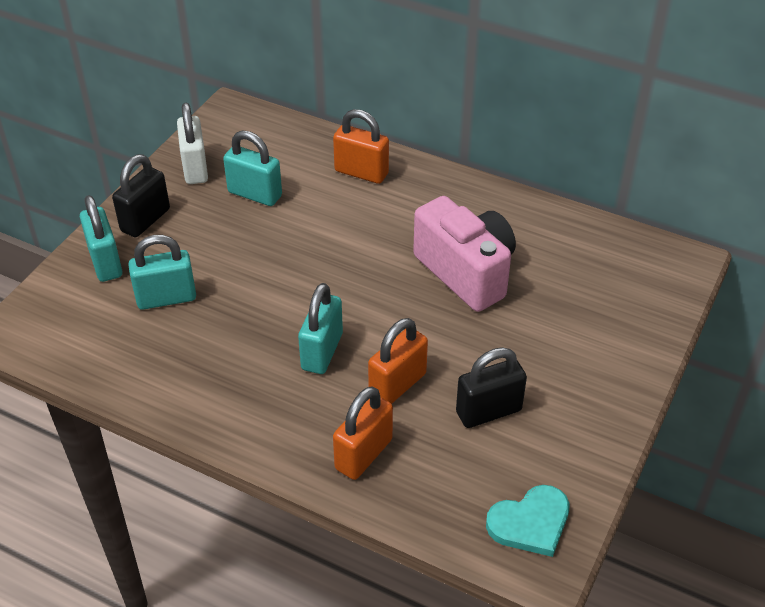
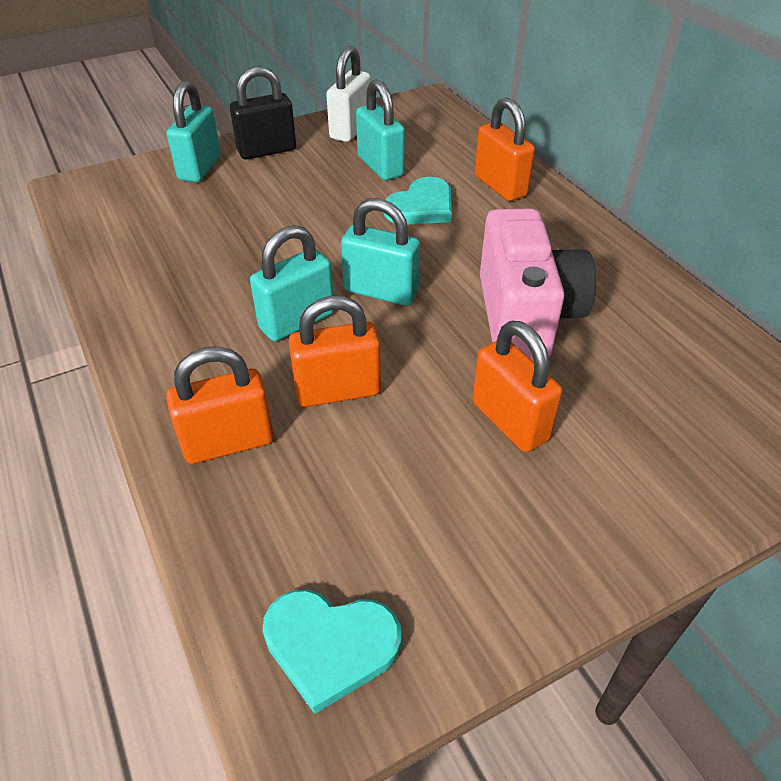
camera: 35 degrees right, 0 degrees up
turquoise padlock [129,235,196,310] -> turquoise padlock moved to [341,198,420,306]
black padlock [456,347,527,428] -> none
none -> turquoise heart [384,177,452,225]
none -> orange padlock [472,321,563,452]

